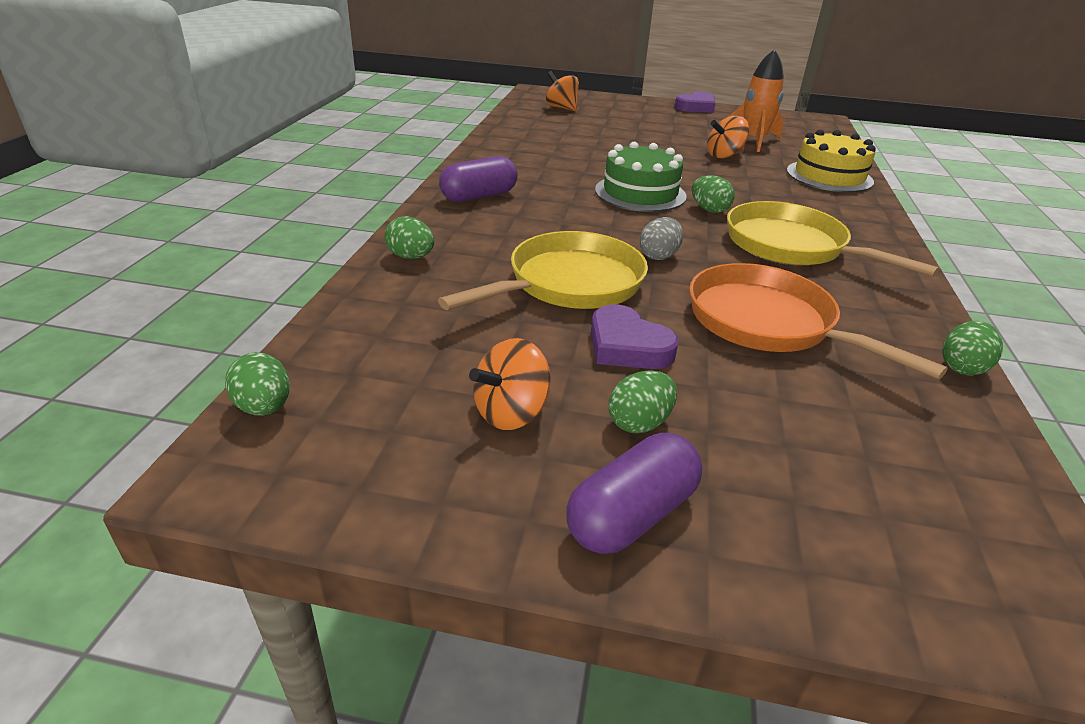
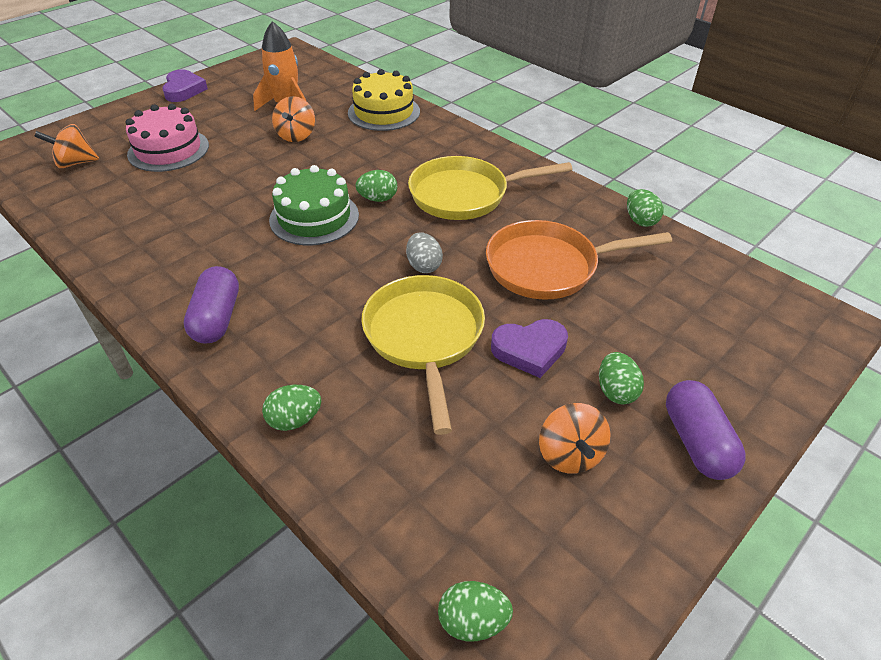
camera: 55 degrees left, 10 degrees up
none -> pink cake [126,104,209,172]

